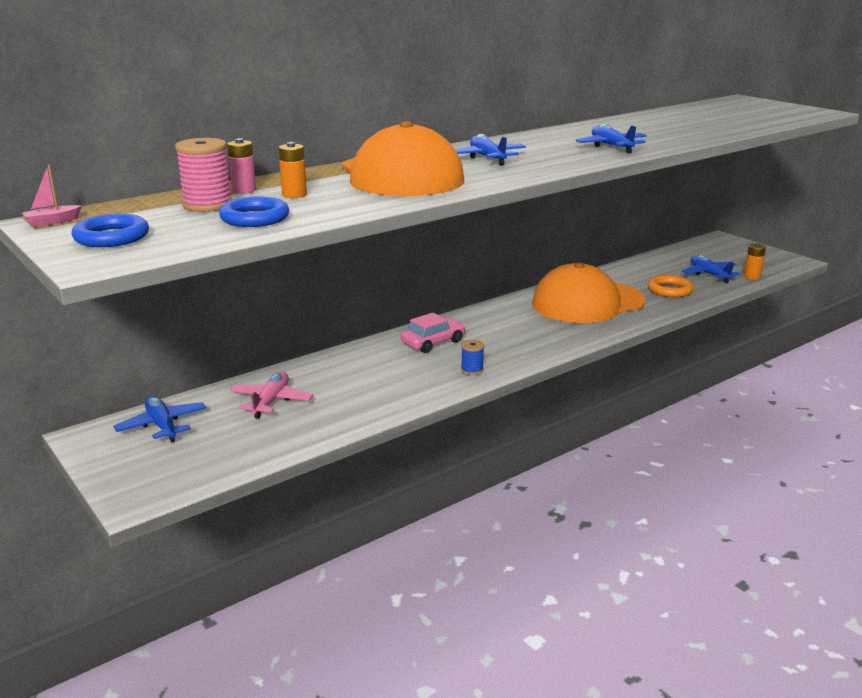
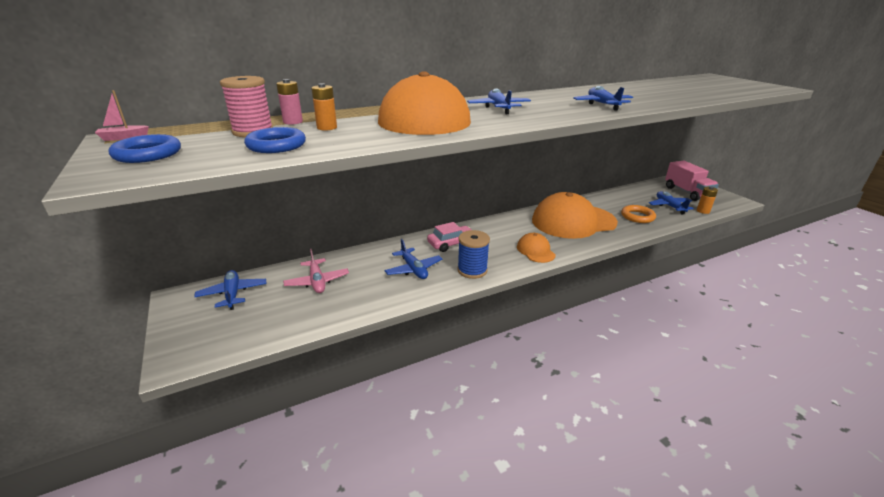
camera: 10 degrees right, 5 degrees up
pink plane [229,372,313,419] -> pink plane turned 135 degrees clockwise [283,249,349,293]
blue spool [461,340,484,375] -> blue spool [457,230,490,279], size x1.76
none -> blue plane [385,239,442,279]
none -> orange cap [517,233,556,263]
none -> pink truck [665,161,719,201]

